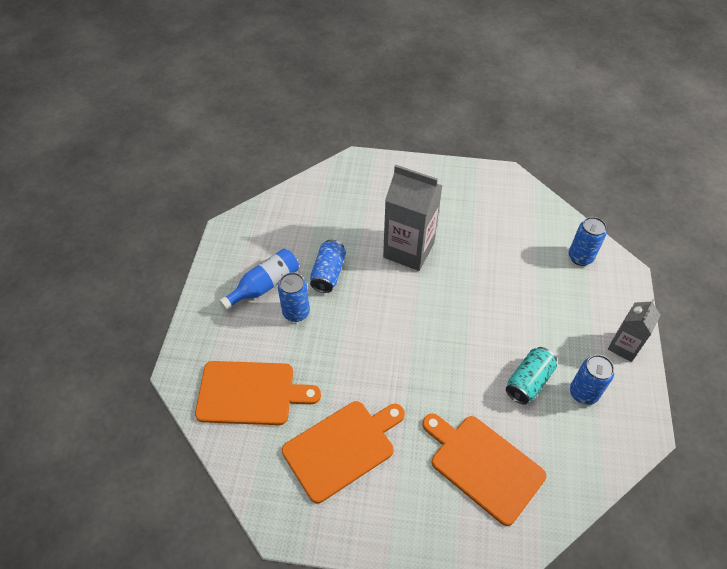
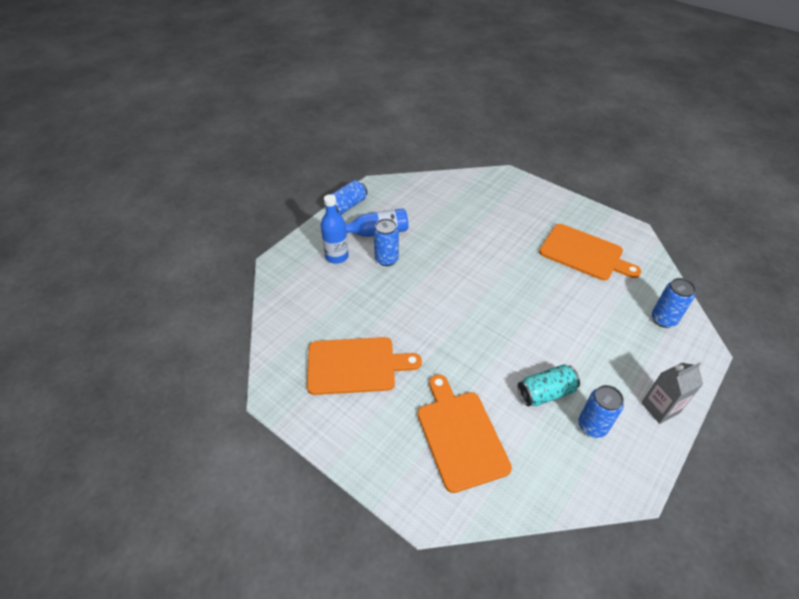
camera: 30 degrees right, 5 degrees down
orange cutting board [195,361,321,425] -> orange cutting board moved to [539,224,641,280]
blue can [310,240,346,293] -> blue can moved to [325,180,367,215]
grey carton [383,165,443,271] -> none
none -> blue bottle [321,194,349,264]

